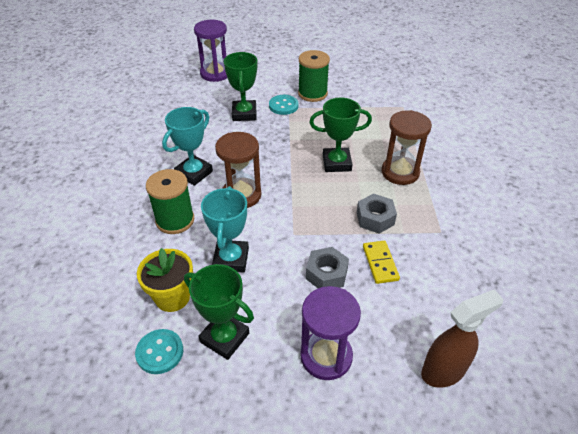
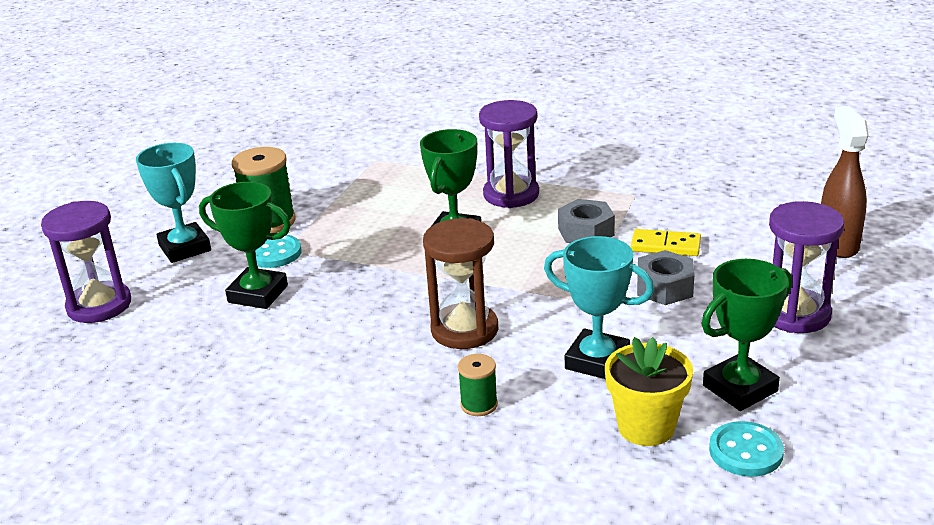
camera: 65 degrees left, 15 degrees down
green spool [146,169,195,234] -> green spool [458,354,498,416], size x0.54
turquoise trophy [162,107,213,186] -> turquoise trophy moved to [136,143,211,263]
brown hourglass [381,110,432,185] -> purple hourglass [479,100,539,208]

